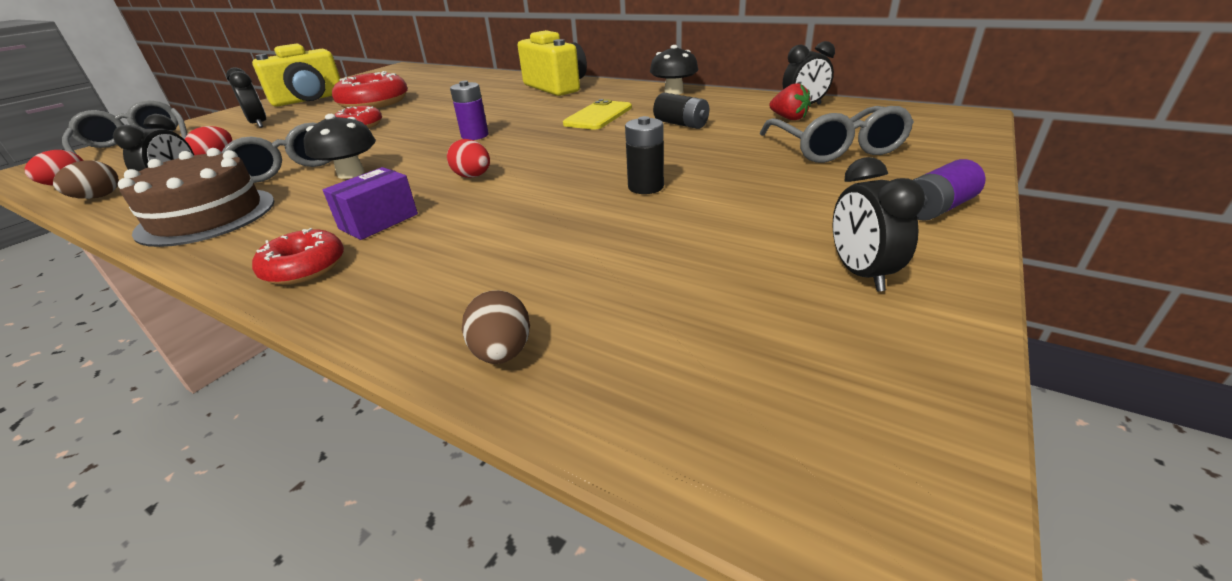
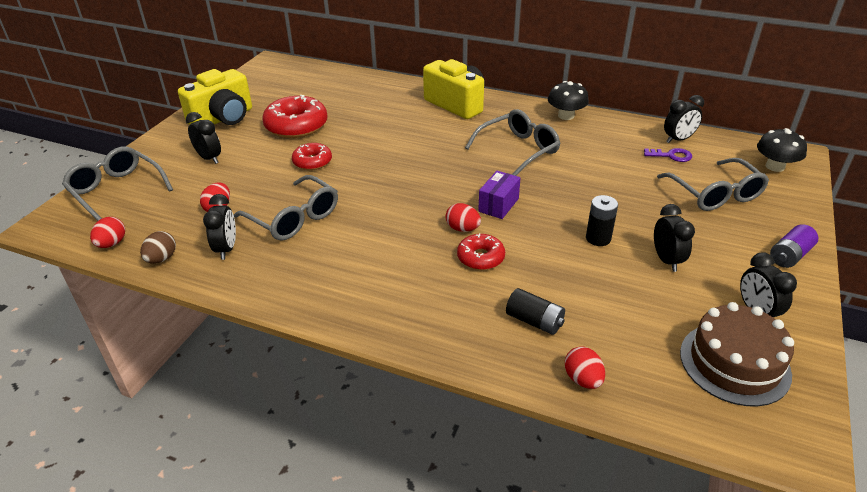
camera: 10 degrees left, 5 degrees up
brown cake [118,148,274,247] -> brown cake moved to [680,302,794,407]
red donut [252,228,344,285] -> red donut moved to [457,233,505,270]
black mushroom [303,114,375,179] -> black mushroom moved to [757,128,807,172]
purple box [323,167,418,240] -> purple box moved to [478,171,520,219]
purple battery [450,81,489,140] -> none
brown egg [462,290,530,364] -> red egg [565,346,605,389]
yellow phone [563,99,632,130] -> grey glasses [465,109,560,176]
black battery [653,93,709,129] -> black battery moved to [506,288,565,335]
red strawberry [769,83,811,120] -> purple key [644,148,692,162]
none -> black clock [654,204,695,272]

